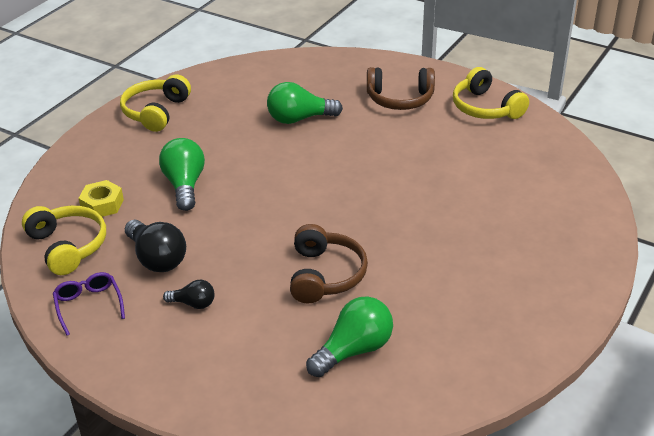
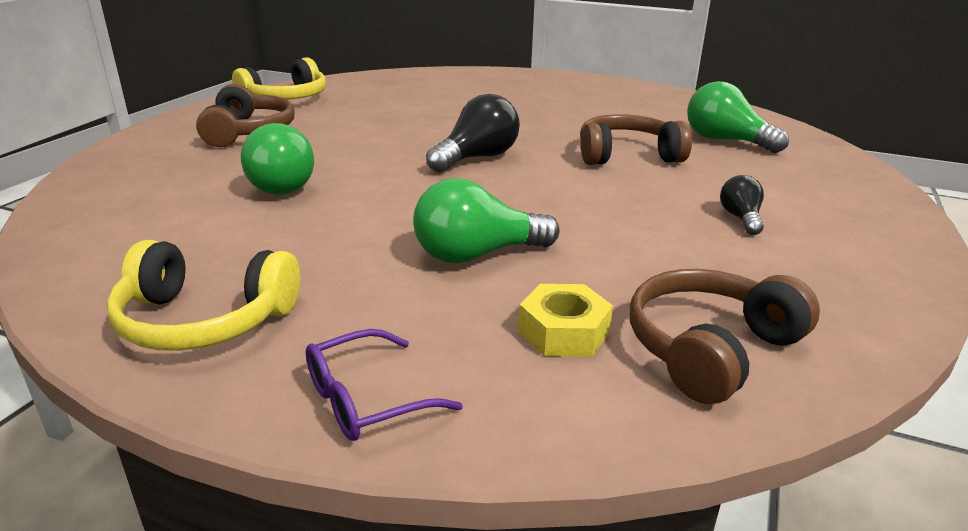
camera: 100 degrees left, 10 degrees down
yellow headphones [22,206,106,275] -> brown headphones [630,269,820,404]
purple glasses [53,272,125,336] -> purple glasses moved to [306,329,463,441]
black light bulb [125,220,186,272] -> black light bulb moved to [426,94,520,173]

